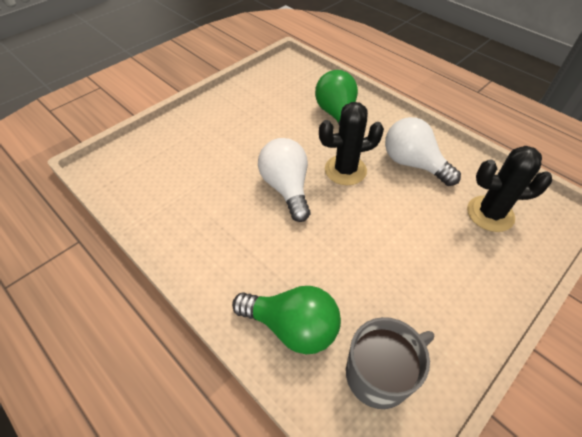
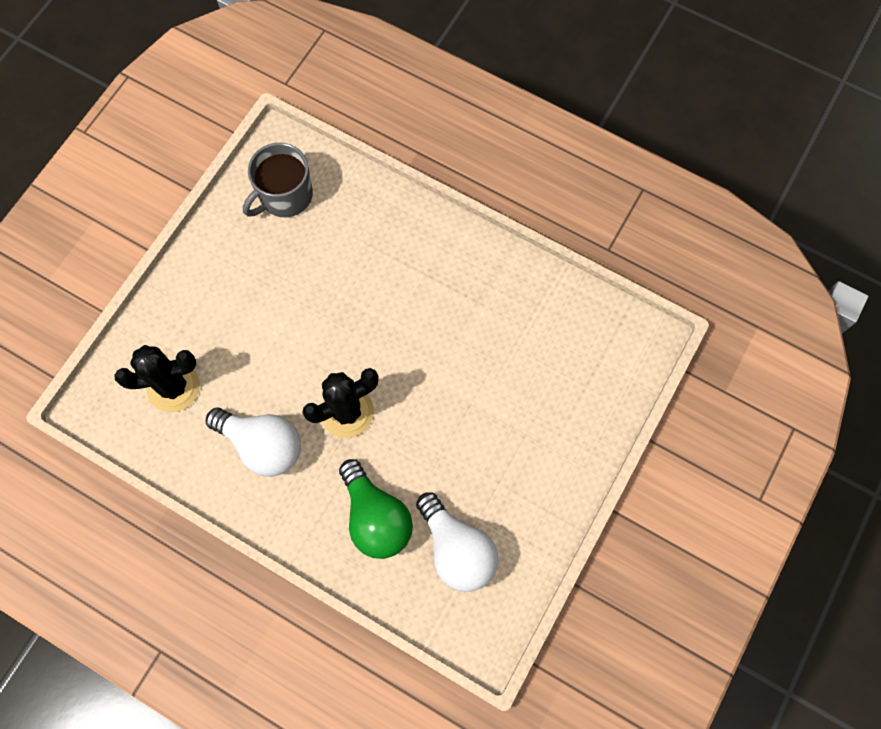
camera: 165 degrees right, 20 degrees up
green light bulb [232,286,341,354] -> none
white light bulb [258,138,310,222] -> white light bulb moved to [416,492,498,592]

